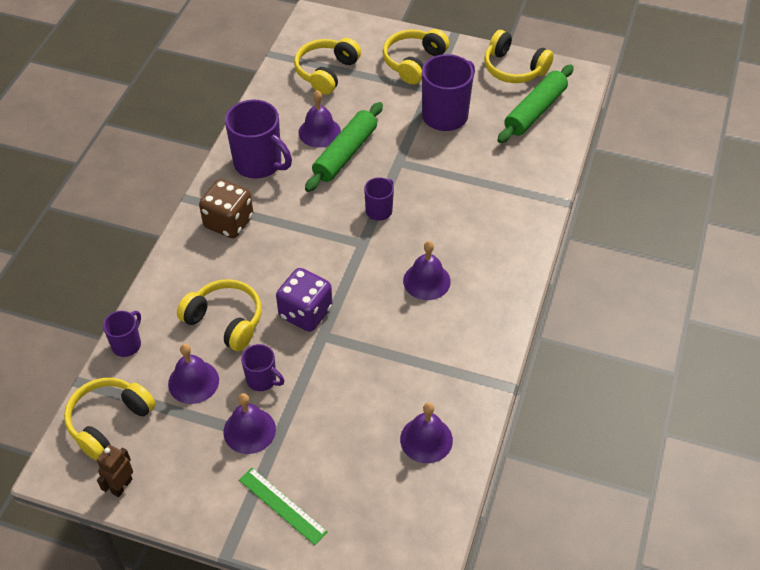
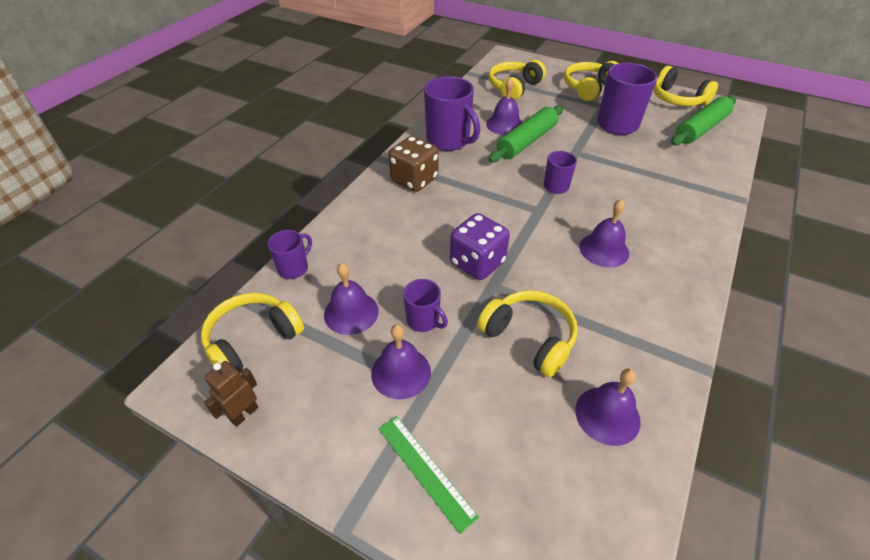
camera: 10 degrees right, 5 degrees down
yellow headphones [177,279,262,351] -> yellow headphones moved to [477,290,578,377]

